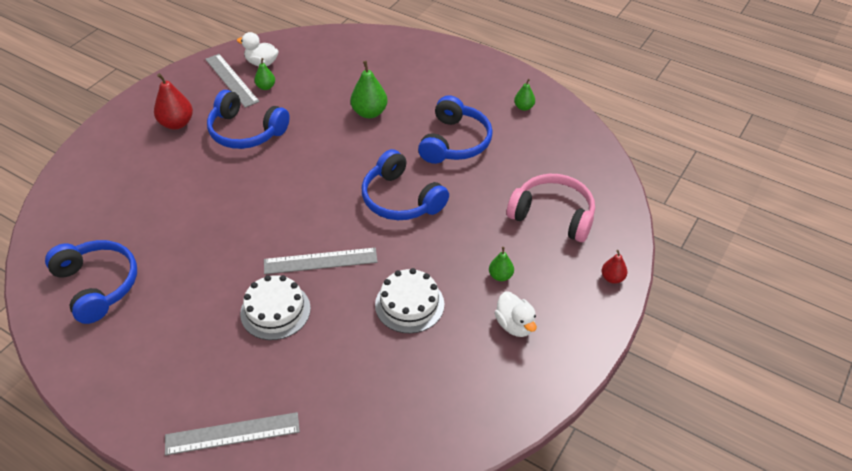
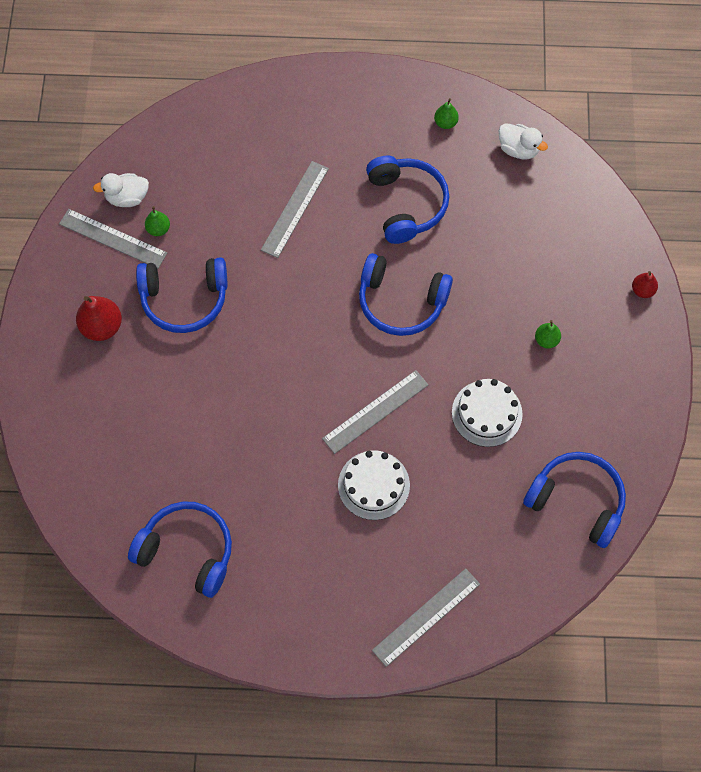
camera: 30 degrees left, 20 degrees up
green pear [350,61,388,118] -> grey ruler [261,161,329,258]
white duck [495,292,537,337] -> white duck moved to [499,123,548,160]
pink headphones [507,174,595,242] -> none
none -> blue headphones [523,452,626,548]

